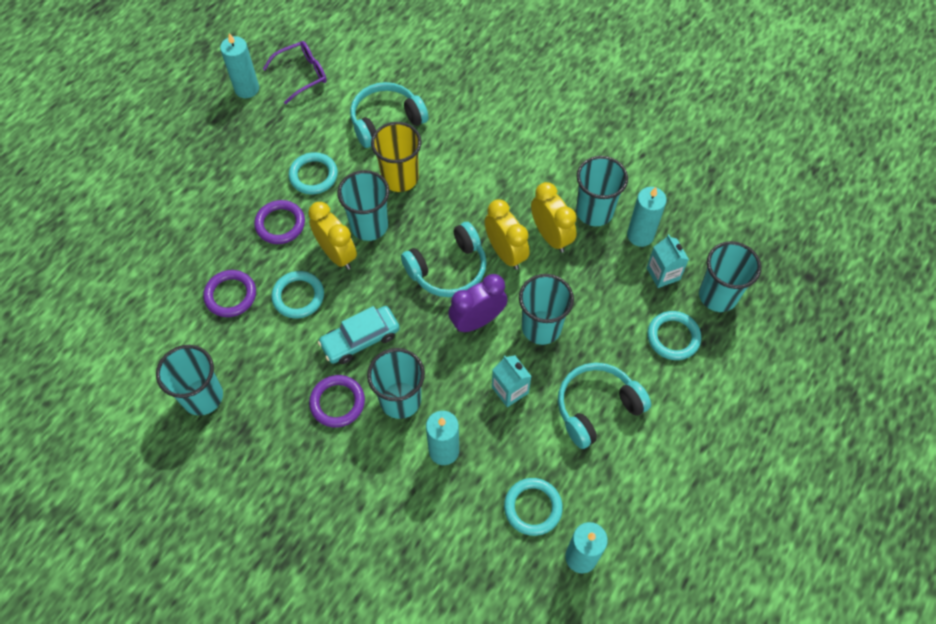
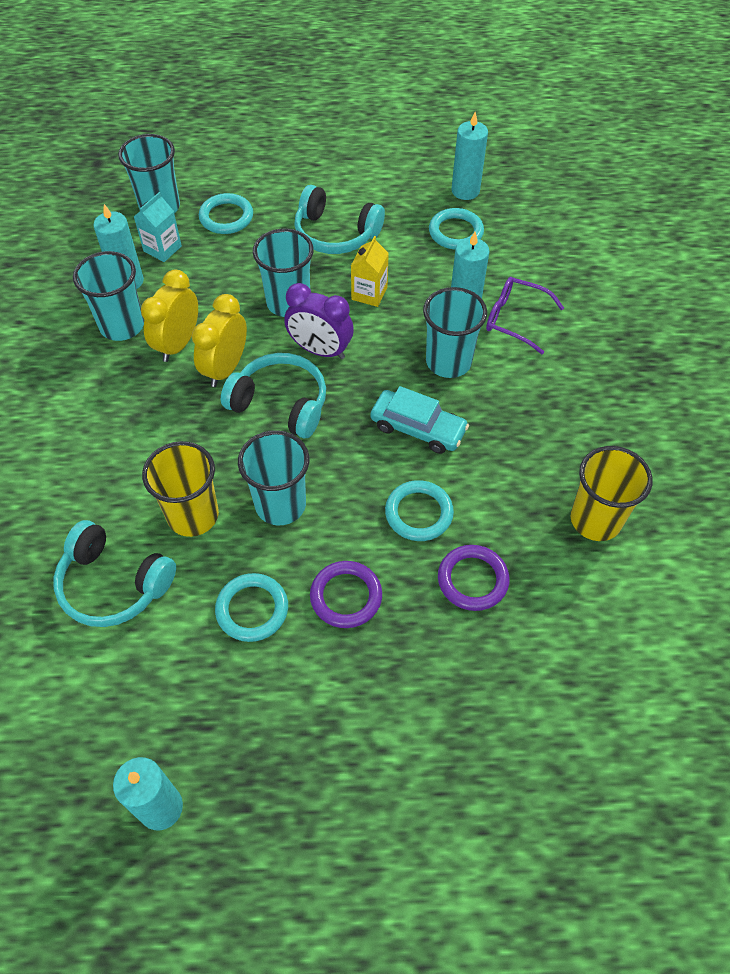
camera: 125 degrees left, 5 degrees down
turquoise cup [156,345,223,416] -> yellow cup [571,446,653,541]
purple glasses [263,41,327,104] -> purple glasses moved to [486,277,564,354]
yellow clock [308,202,357,270] -> none
purple ring [309,375,365,428] -> none
turquoise carton [492,355,532,407] -> yellow carton [351,236,389,307]

